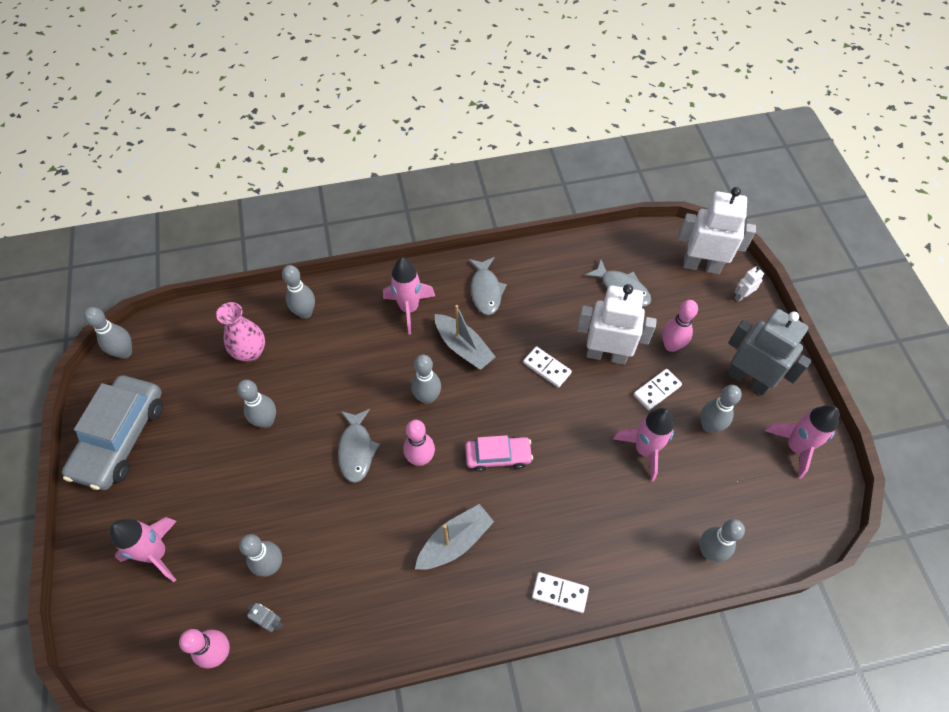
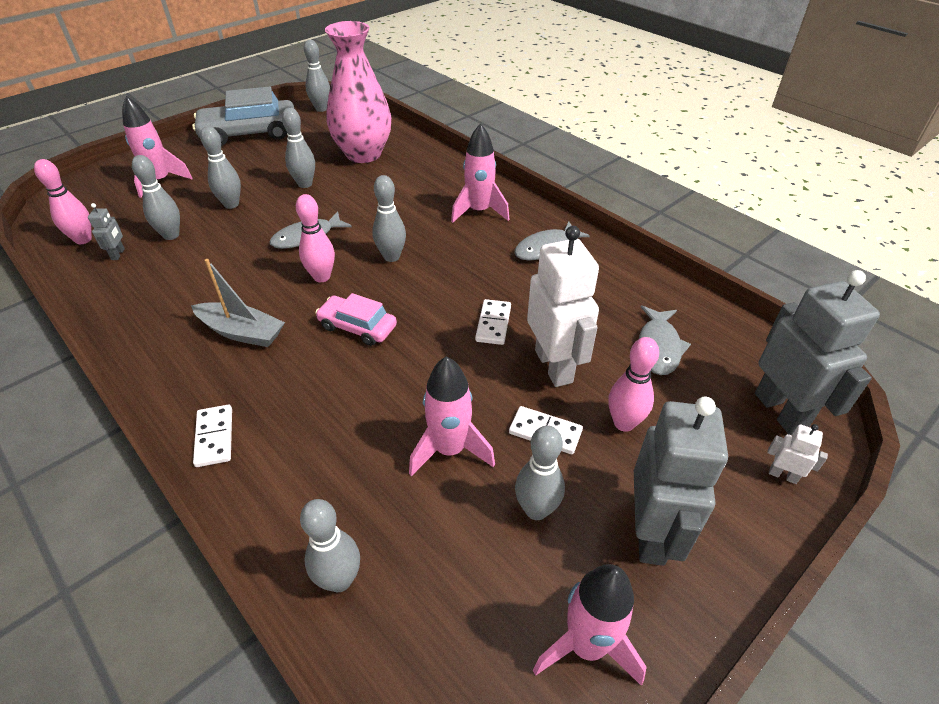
camera: 60 degrees right, 15 degrees down
pink vase [216,302,265,362] -> pink vase [325,21,391,163], size x1.73
grey bowling pin [282,265,315,319] -> grey bowling pin moved to [200,126,241,209]
grey boat [435,305,496,370] -> none
pink car [465,435,533,472] -> pink car turned 150 degrees clockwise [315,293,397,346]
white robot [678,187,756,274] -> grey robot [755,270,880,435]

